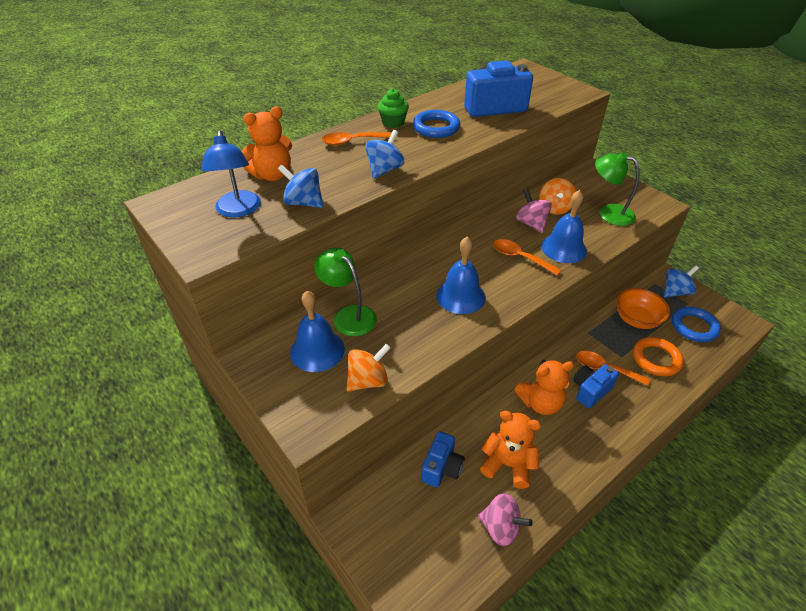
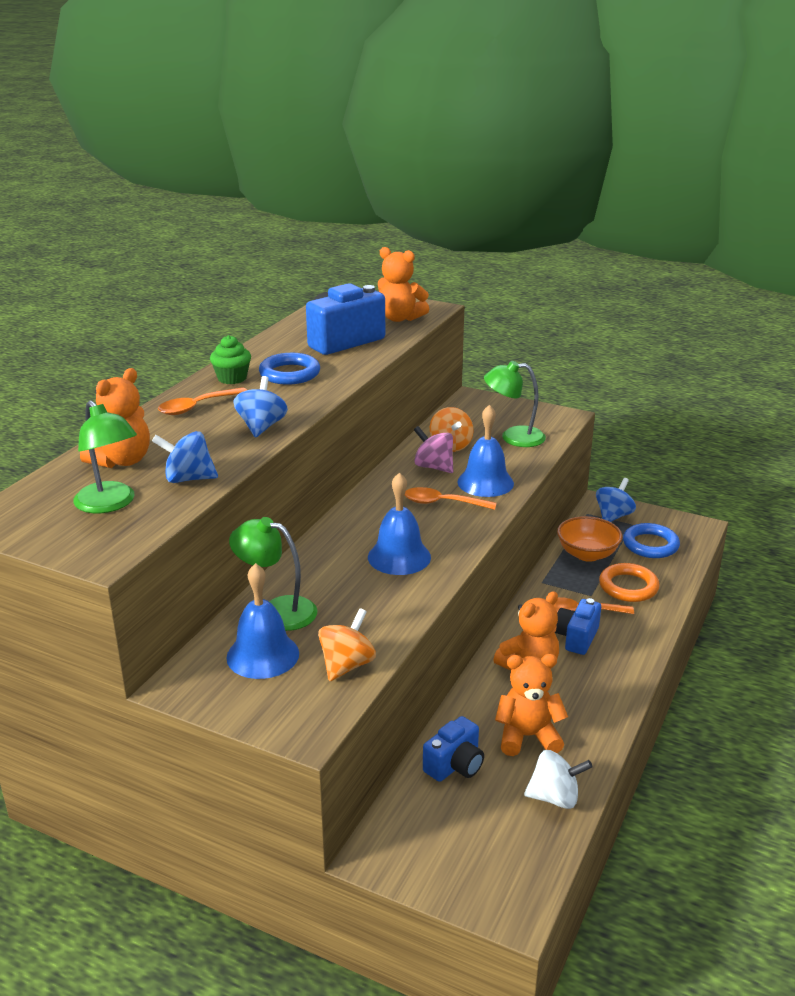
camera: 25 degrees left, 15 degrees down
blue lamp [201,130,261,217] -> green lamp [73,400,137,513]
blue camera [421,431,465,487] -> blue camera turned 45 degrees clockwise [423,716,484,782]
pink spinning top [478,493,533,546] -> white spinning top [524,750,592,809]
none -> orange teddy bear [378,247,429,322]

